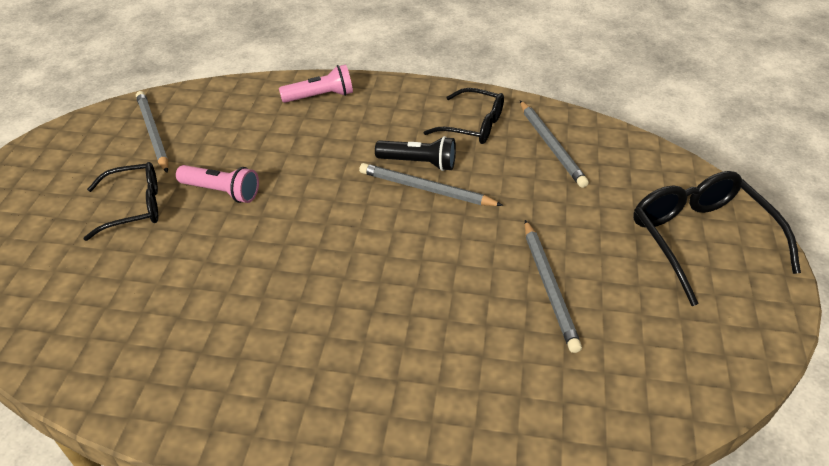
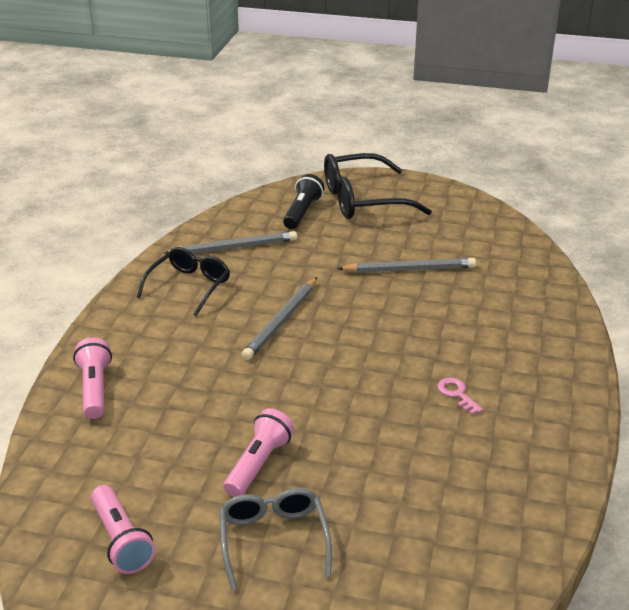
camera: 85 degrees left, 10 degrees down
black glasses [83,162,158,241] -> grey glasses [220,488,332,590]
grey pencil [136,91,168,173] -> pink flashlight [91,485,155,574]
black flashlight [375,136,456,171] -> black flashlight moved to [283,174,325,229]
none -> pink key [438,378,483,415]

